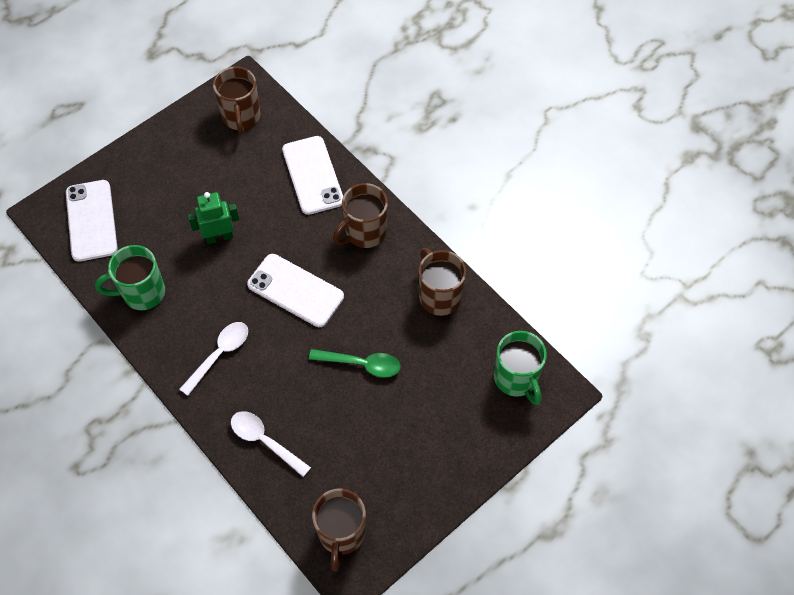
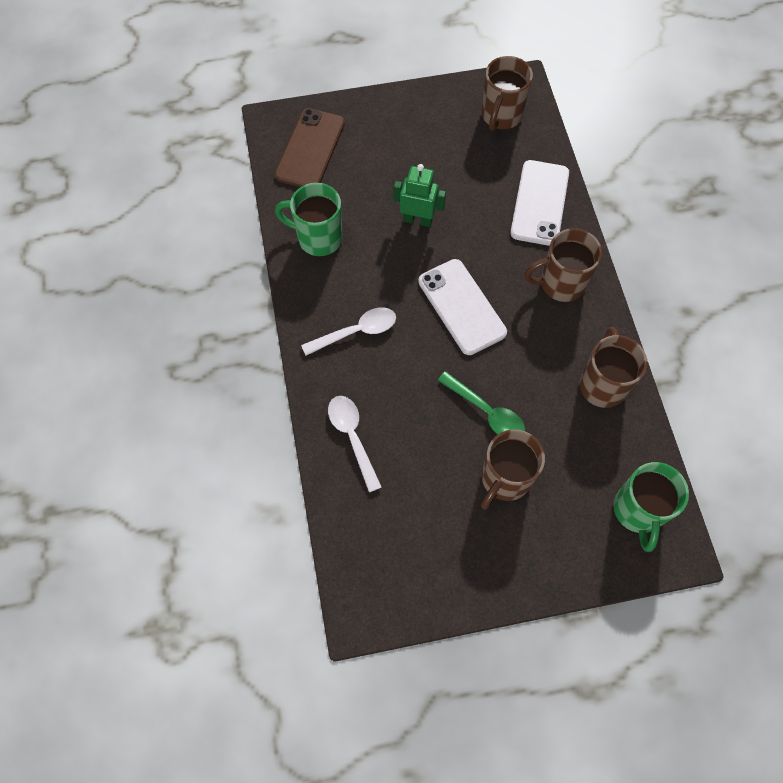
camera: 30 degrees right, 5 degrees up
white phone [66,180,118,262] -> brown phone [275,108,345,187]
brown mug [312,489,366,571] -> brown mug moved to [481,429,545,510]

